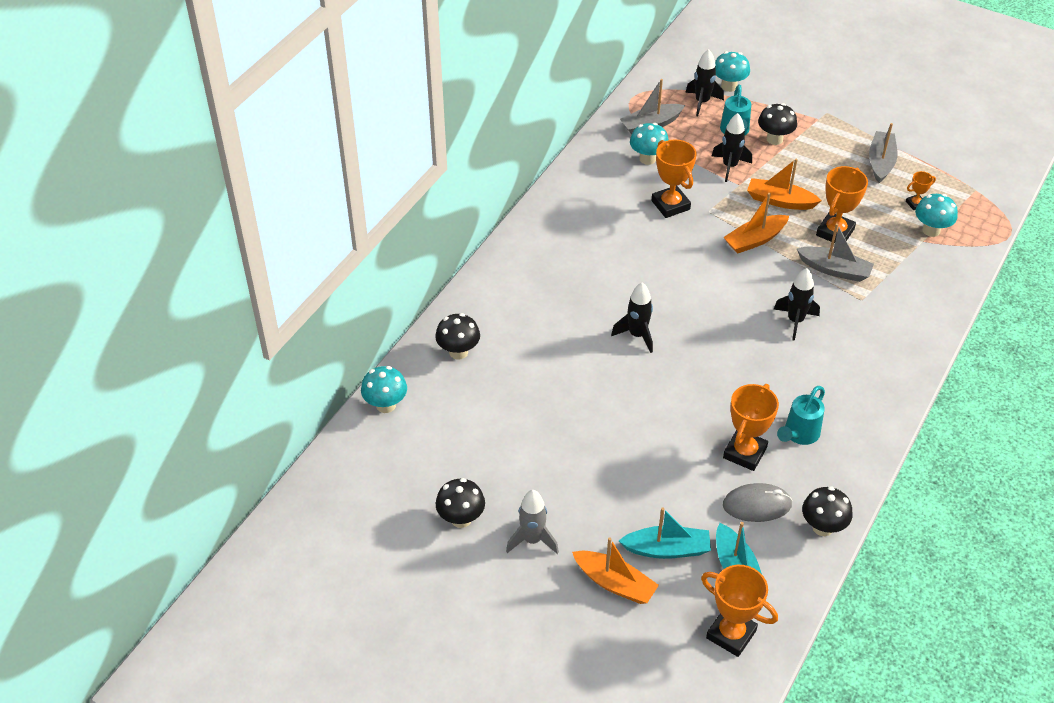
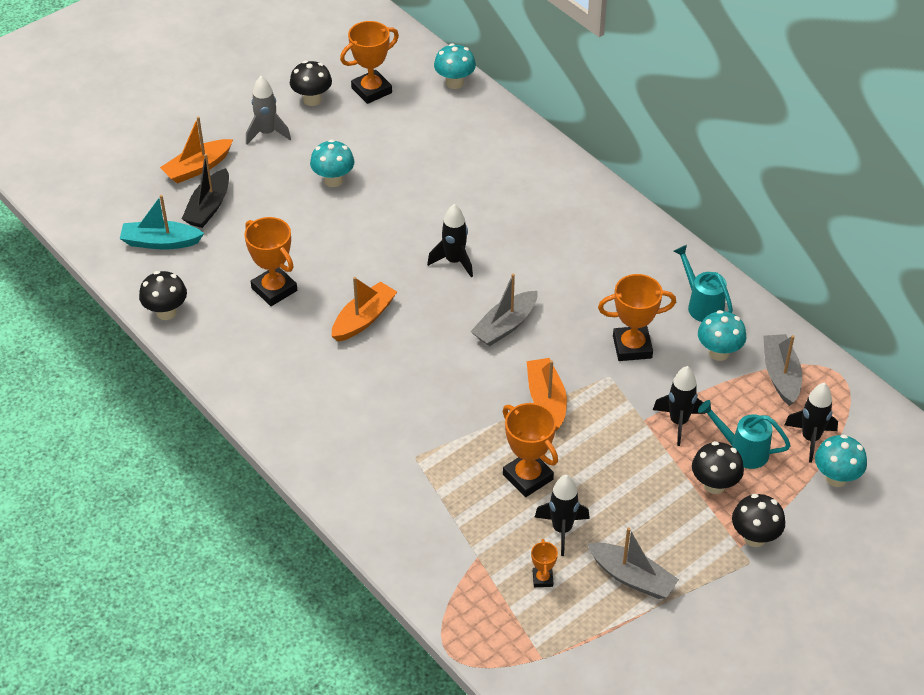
camera: 110 degrees right, 0 degrees up
black mushroom [435,313,480,360] -> black mushroom moved to [732,494,785,547]
turquoise boat [619,507,711,559] -> black boat [182,154,229,228]
orange trophy [701,565,778,657] -> orange trophy moved to [340,21,399,104]
grey mouse [723,483,793,522] -> none
orange boat [747,158,822,210] -> orange boat moved to [331,277,397,342]
black rocket [774,268,820,341] -> black rocket moved to [534,475,590,556]
turquoise watering can [777,386,825,445] -> turquoise watering can moved to [674,245,733,322]
grey boat [797,223,874,282] -> grey boat moved to [470,274,537,346]
turquoise mushroom [915,194,958,237] -> turquoise mushroom moved to [310,139,354,187]

